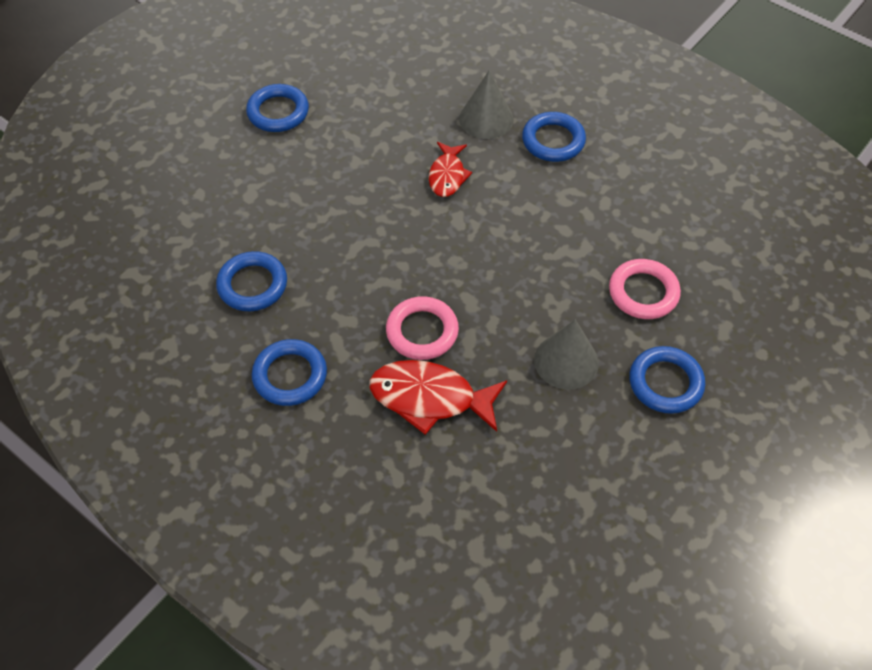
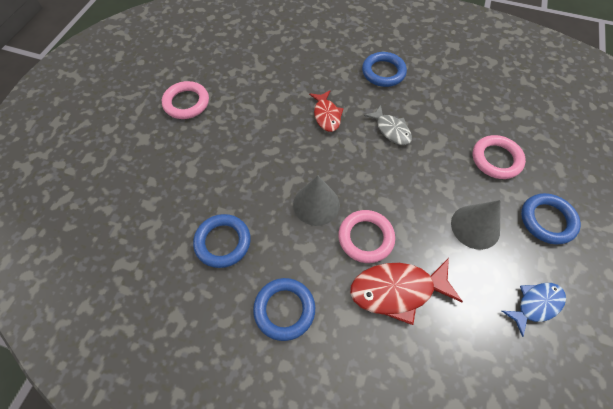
camera: 20 degrees left, 5 degrees up
blue ring [246,84,309,132] -> pink ring [162,81,209,119]
grey cone [459,70,513,139] -> grey cone moved to [293,176,340,226]
none -> grey fish [364,105,412,145]
none -> blue fish [502,283,566,337]

